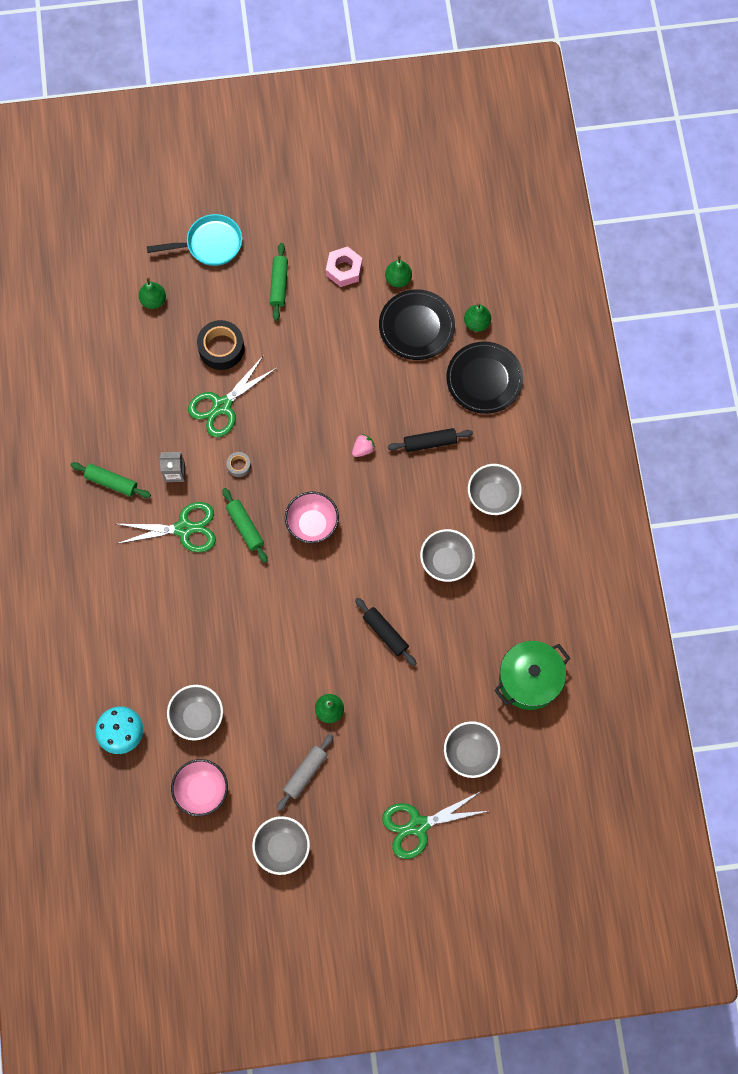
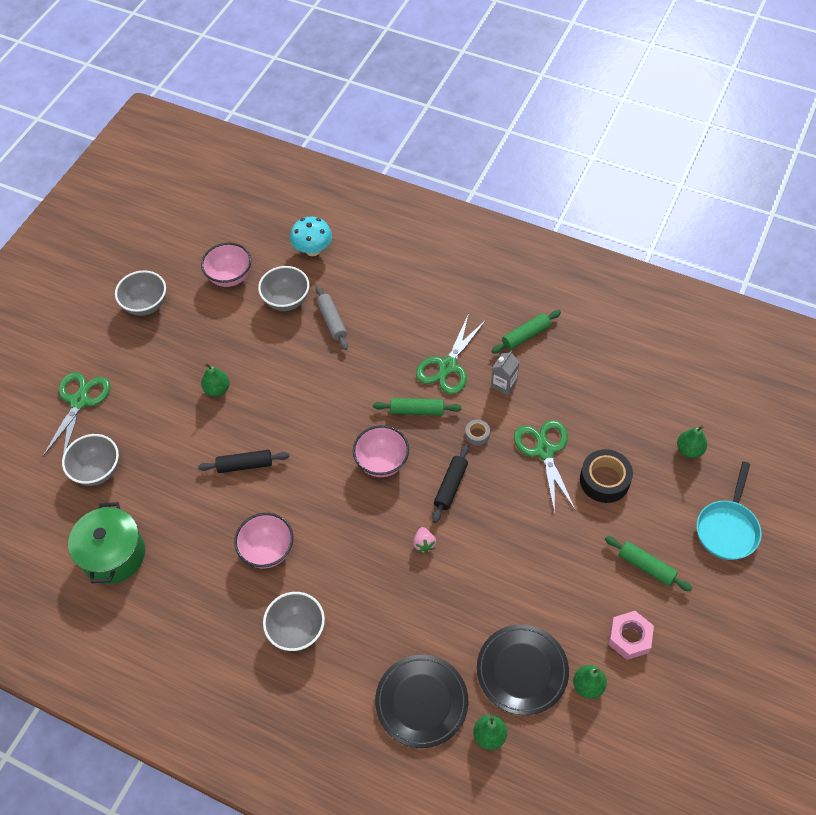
camera: 125 degrees right, 15 degrees down
grey rolling pin [277,734,333,811] -> grey rolling pin moved to [316,285,348,350]
black rolling pin [388,428,473,452] -> black rolling pin moved to [432,444,469,523]
grey bowl [420,529,475,582] -> pink bowl [234,513,293,568]

